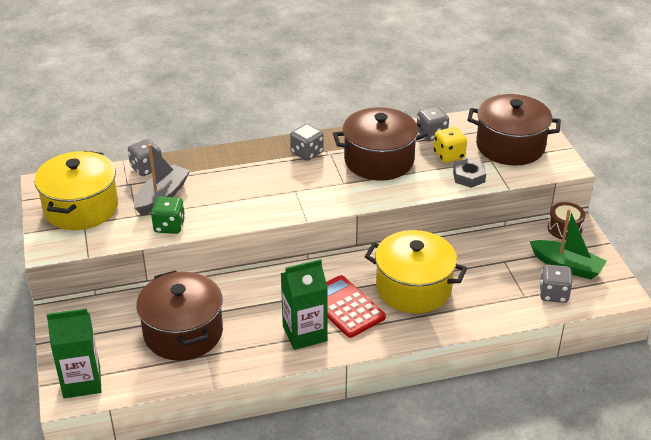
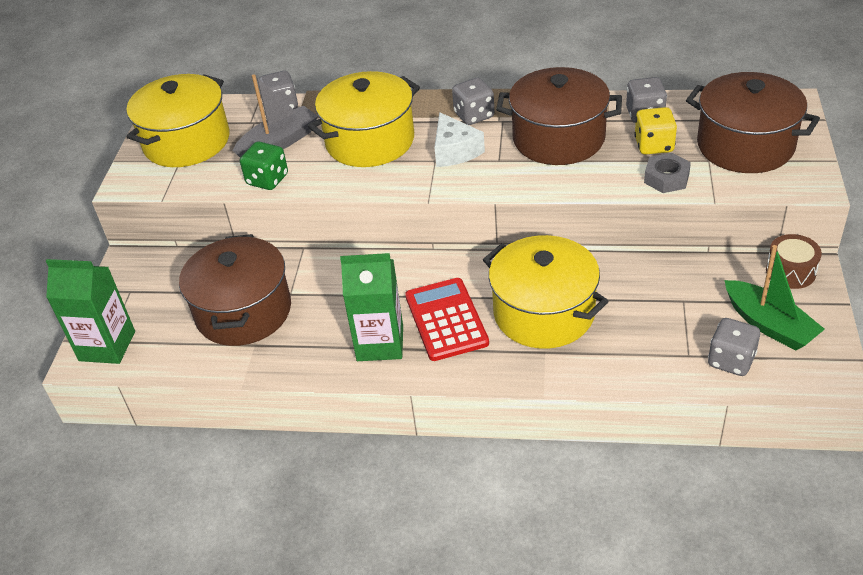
camera: 25 degrees right, 5 degrees up
none -> yellow pot [308,71,420,167]
none -> white cheese [434,112,485,167]

